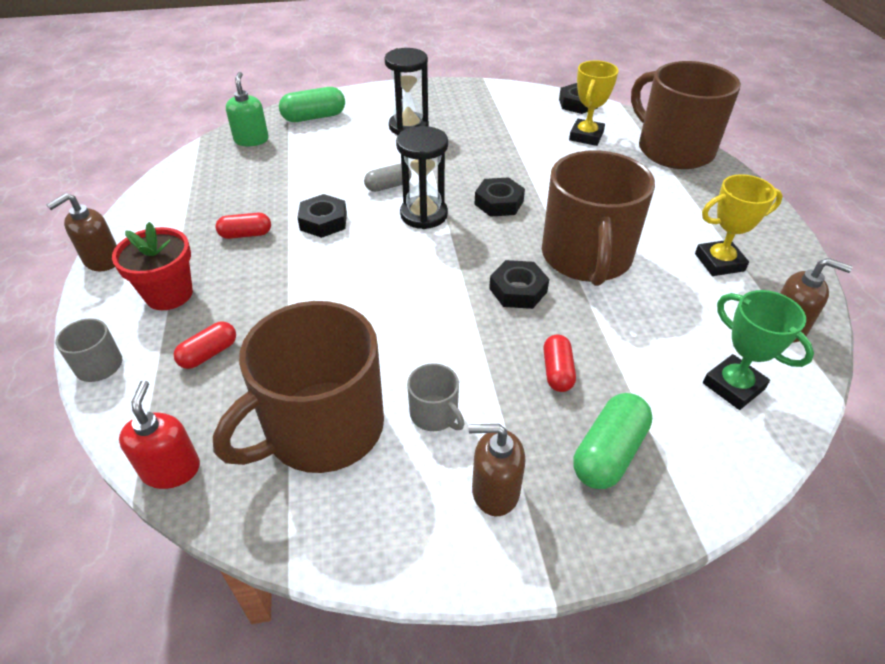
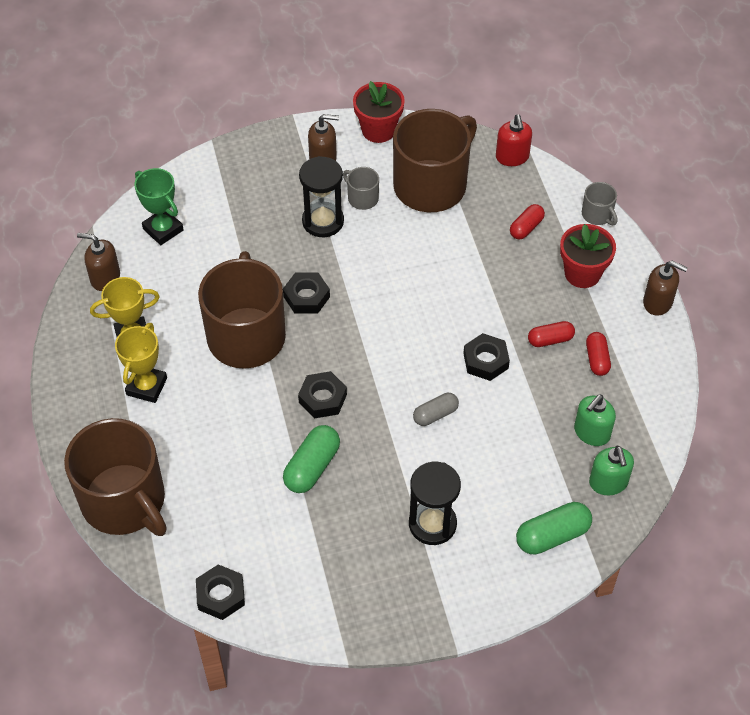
camera: 175 degrees right, 10 degrees up
brown soap dispenser [47,193,117,272] -> brown soap dispenser turned 75 degrees clockwise [643,261,688,316]
black hourglass [396,126,448,229] -> black hourglass moved to [299,156,344,237]
red capsule [543,334,576,392] -> red capsule moved to [586,332,611,376]
yellow trophy [569,60,619,146] -> yellow trophy moved to [115,323,167,403]
green capsule [574,393,652,489] -> green capsule moved to [283,425,340,493]
none -> red flower pot [353,81,405,143]
none -> green soap dispenser [574,395,616,446]

